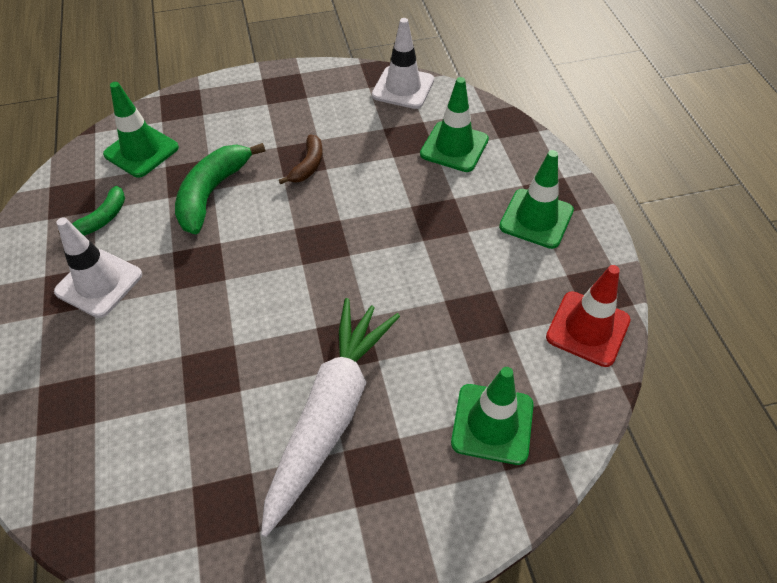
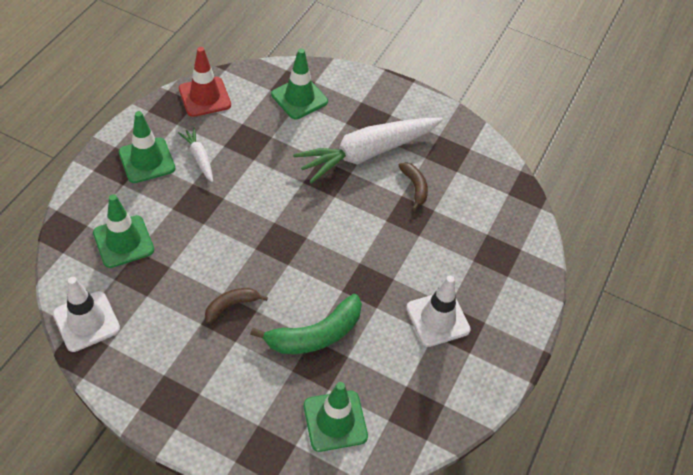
camera: 145 degrees left, 0 degrees up
green banana [58,186,125,236] -> none
none -> white carrot [178,127,213,182]
none -> brown banana [398,162,428,210]

